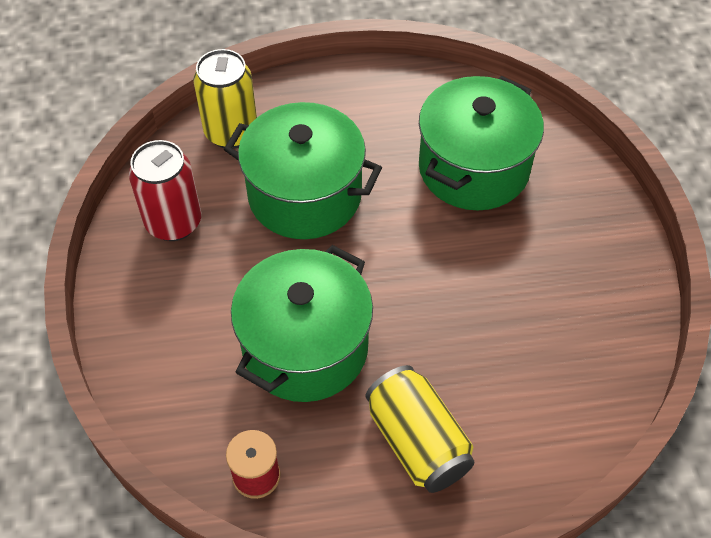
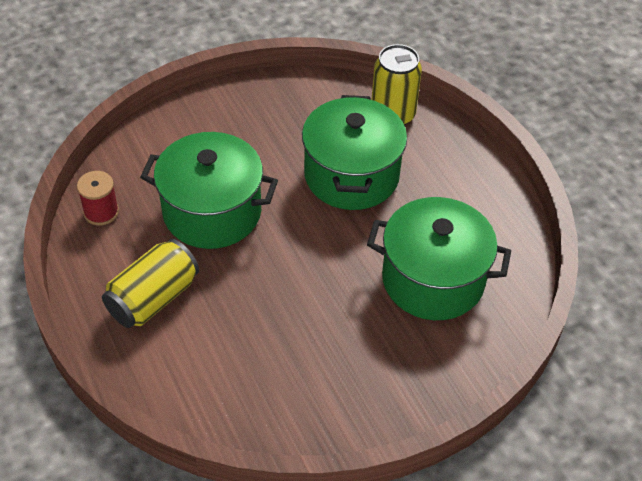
camera: 70 degrees right, 5 degrees down
red can [129,140,201,241] -> none

